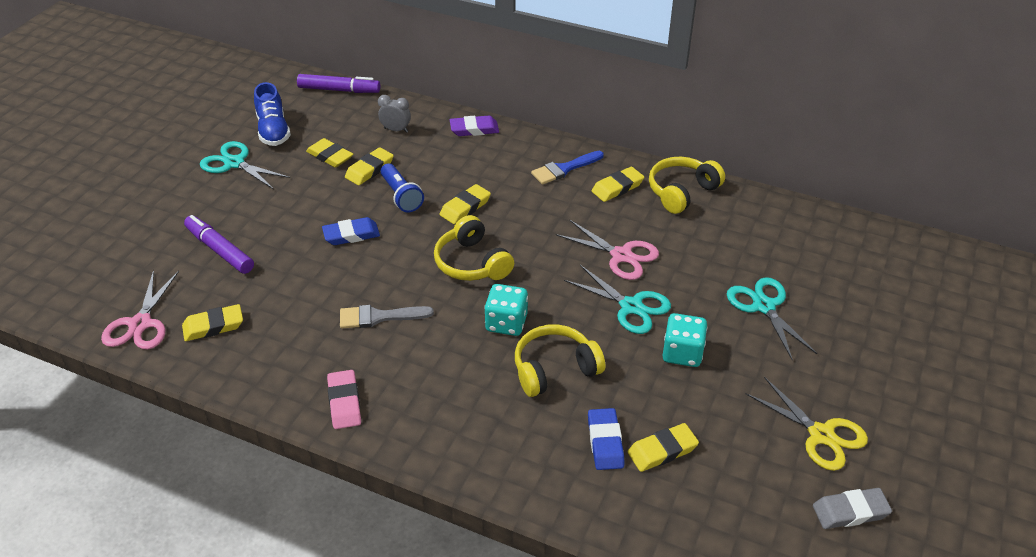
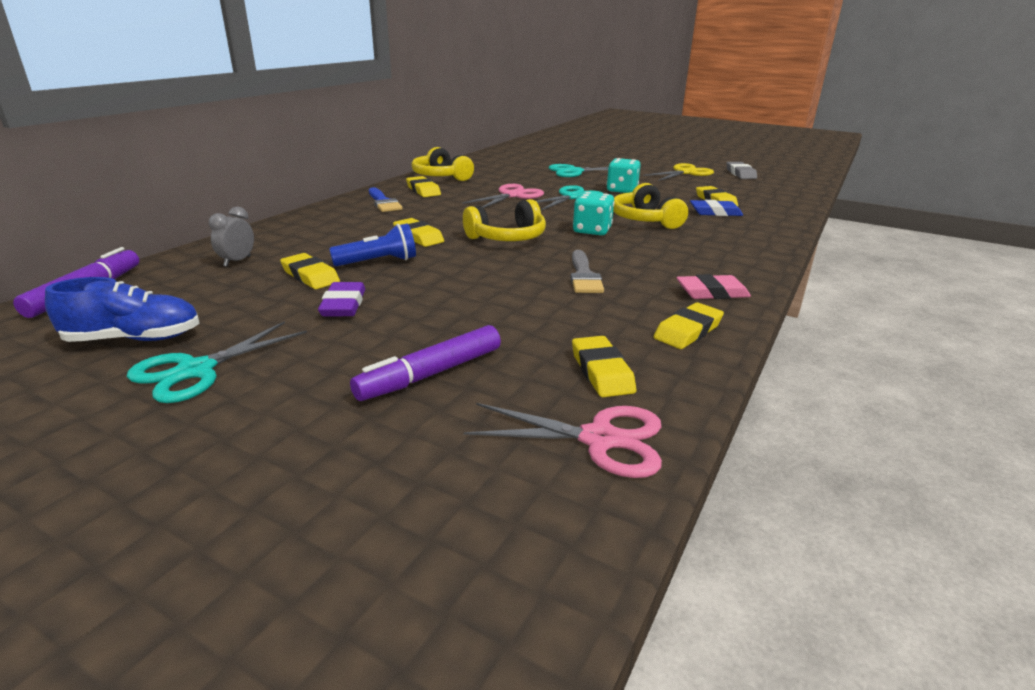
camera: 85 degrees left, 15 degrees down
yellow eraser [306,138,353,168] -> yellow eraser moved to [654,302,724,349]
blue eraser [322,217,380,245] -> none
purple eraser [450,116,499,136] -> purple eraser moved to [318,282,365,316]

